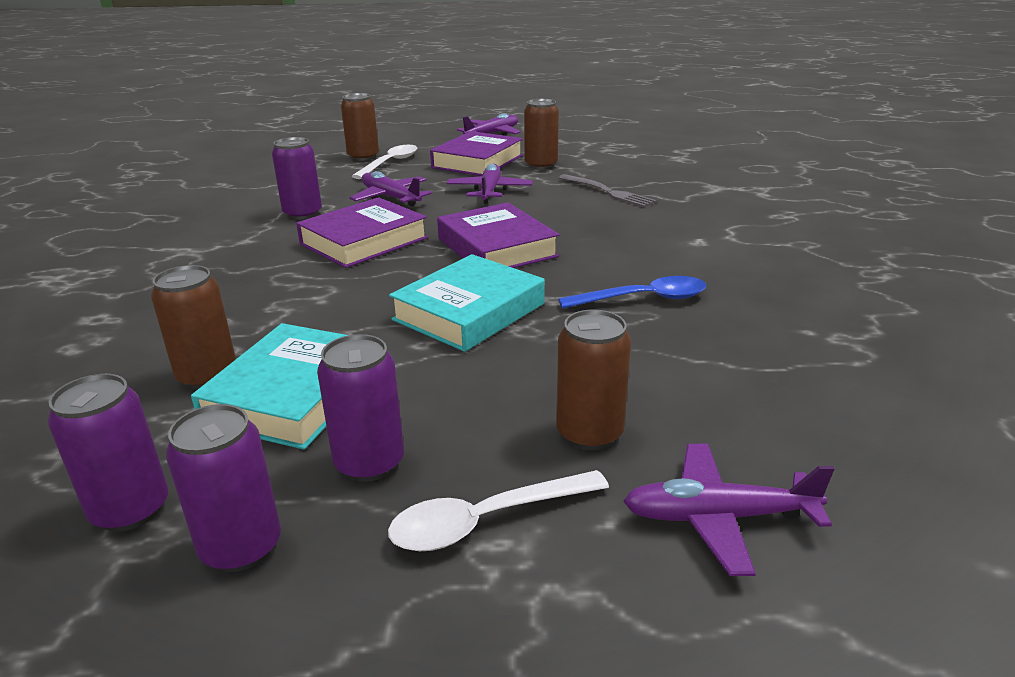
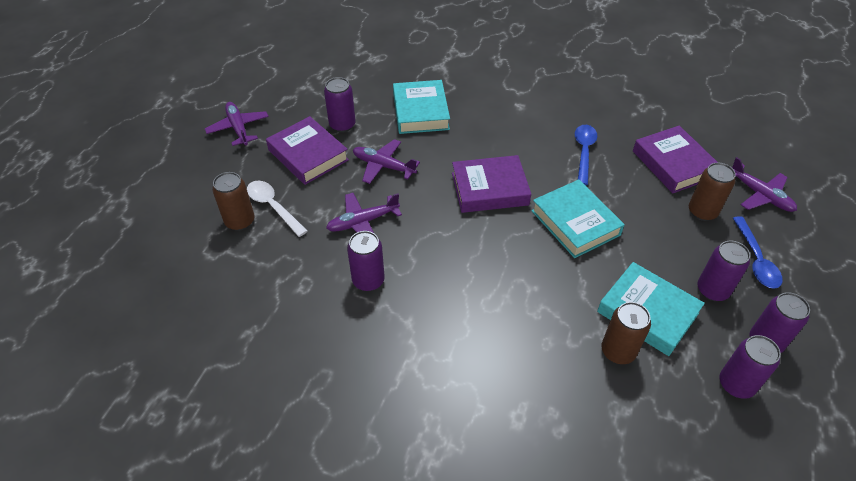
camera: 70 degrees left, 20 degrees up
purple book [296,197,428,268] -> purple book moved to [633,126,718,193]
white spoon [388,470,609,551] -> blue spoon [733,216,783,289]
brown can [524,99,559,169] -> purple can [324,77,356,132]
grey fork [559,174,656,207] -> turquoise book [393,80,450,134]
purple plane [623,444,834,576] -> purple plane turned 60 degrees counterclockwise [732,157,797,212]

